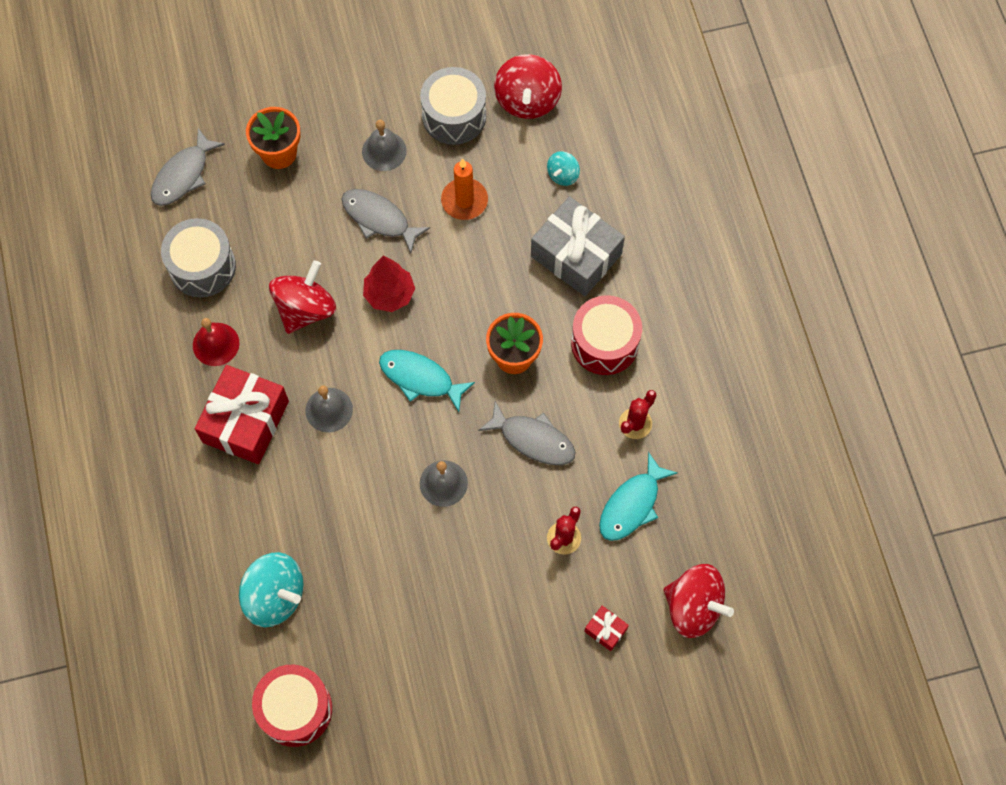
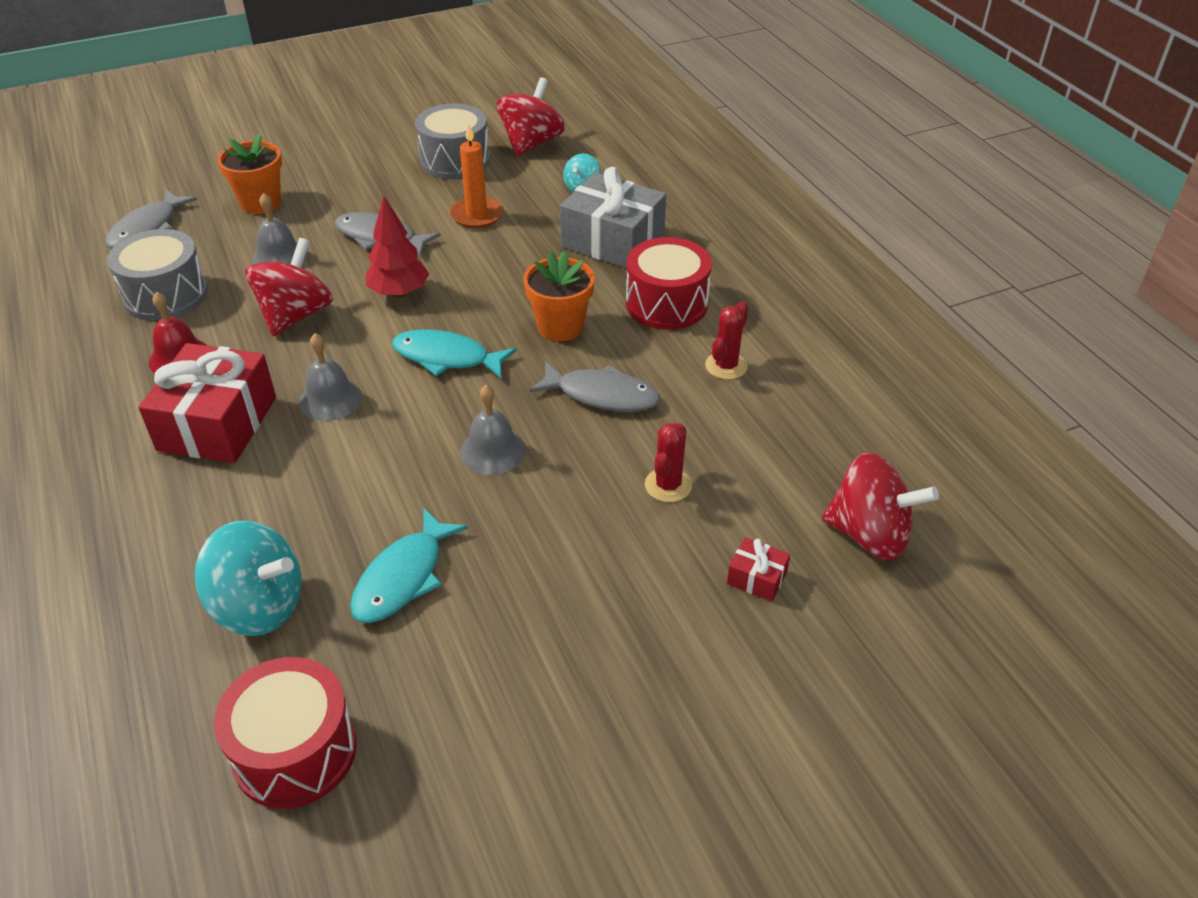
camera: 10 degrees left, 25 degrees down
grey bell [362,120,407,171] -> grey bell moved to [252,193,307,265]
red spinning top [494,54,562,119] -> red spinning top turned 150 degrees counterclockwise [497,77,565,157]
turquoise fish [599,452,677,541] -> turquoise fish moved to [350,508,468,623]

